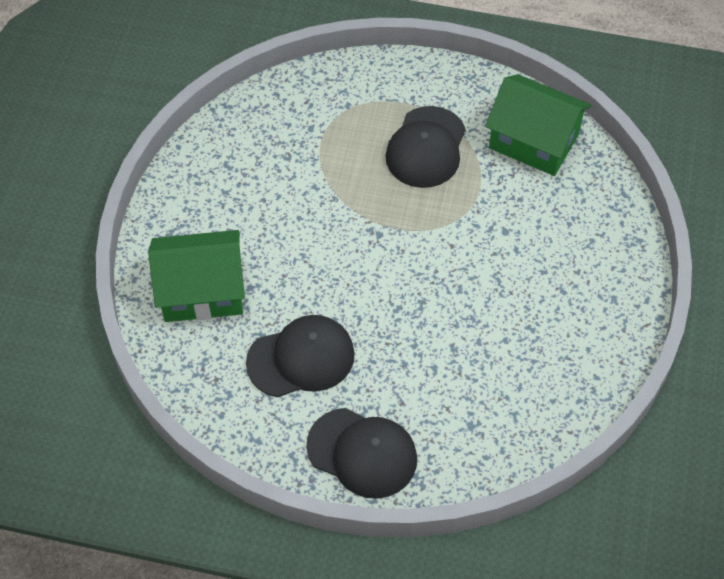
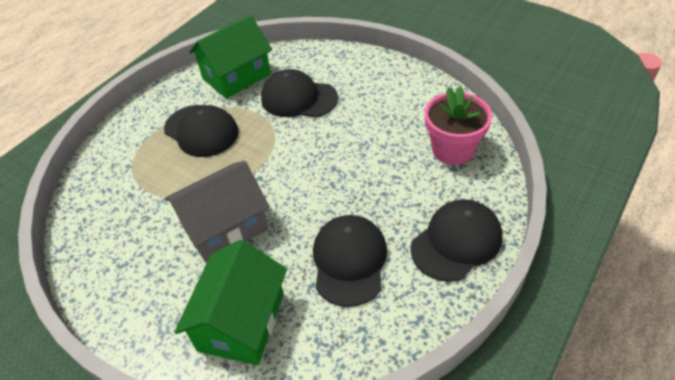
camera: 65 degrees left, 10 degrees down
none -> grey house [165,161,269,263]
none -> black cap [261,69,338,118]
none -> pink flower pot [425,86,492,165]

